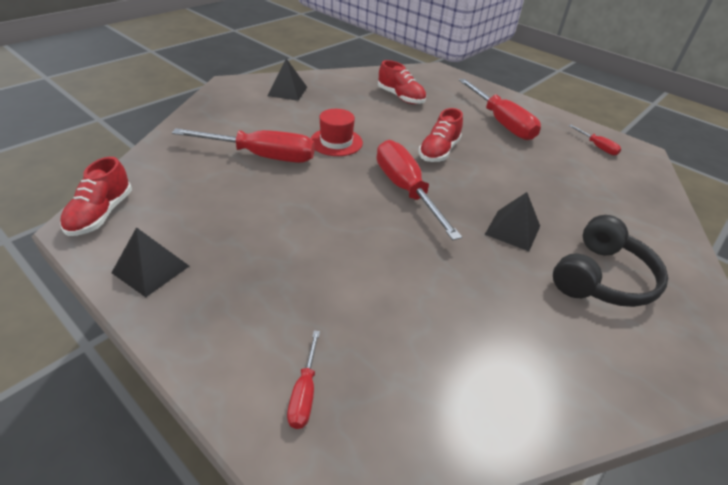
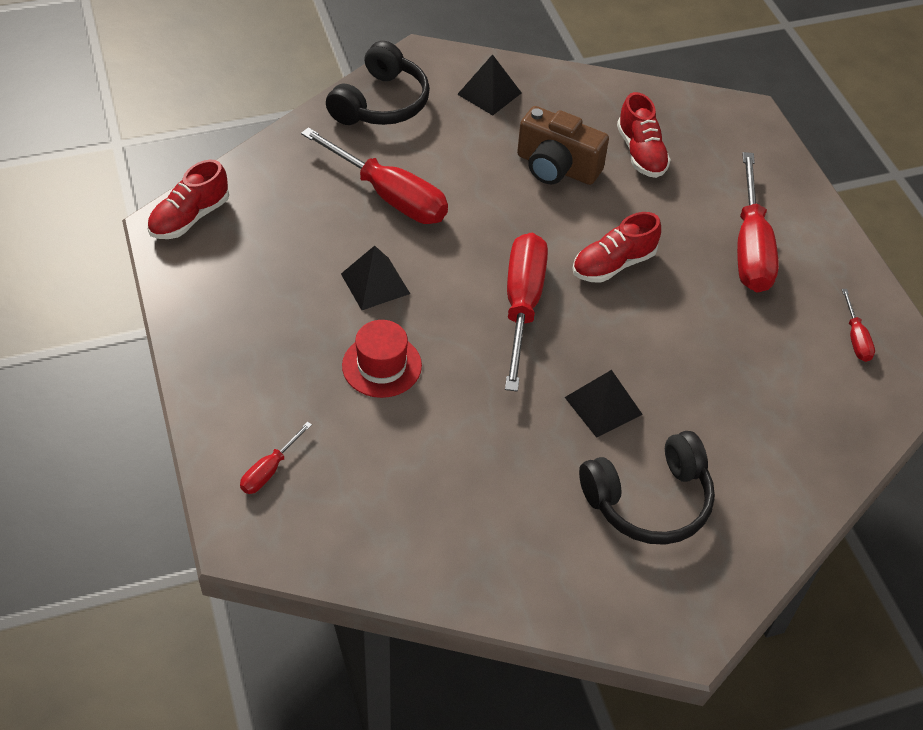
camera: 30 degrees right, 10 degrees up
black pyramid [111,227,189,297] -> black pyramid moved to [341,246,410,310]
red hat [310,109,363,156] -> red hat moved to [342,320,422,398]
none -> black headphones [326,41,430,125]
none -> brown camera [517,106,609,185]

